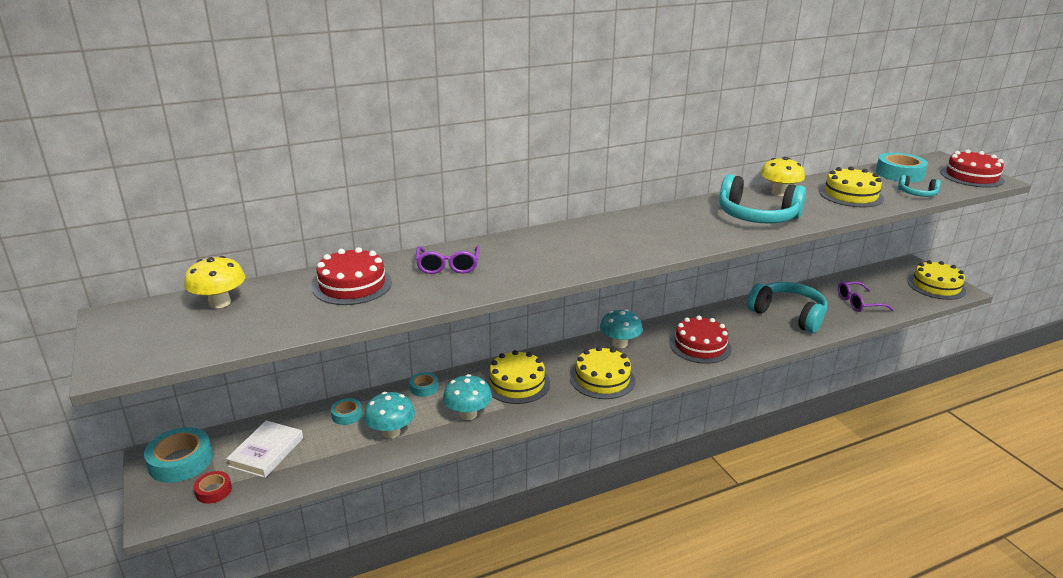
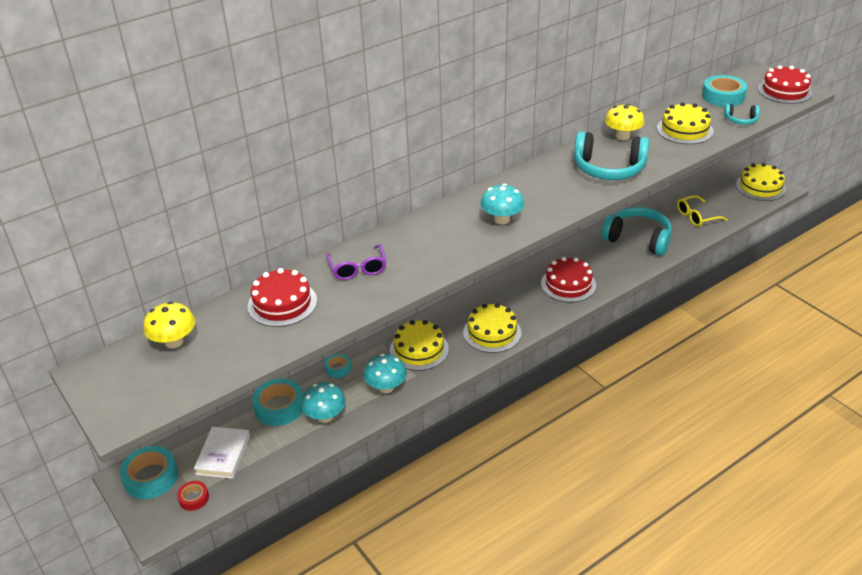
camera: 10 degrees left, 10 degrees up
turquoise tape [331,398,362,425] -> turquoise tape [252,379,303,426], size x1.84
turquoise mushroom [600,309,643,348] -> turquoise mushroom moved to [480,184,525,225]
purple glasses [838,282,894,312] -> yellow glasses [677,195,728,227]

